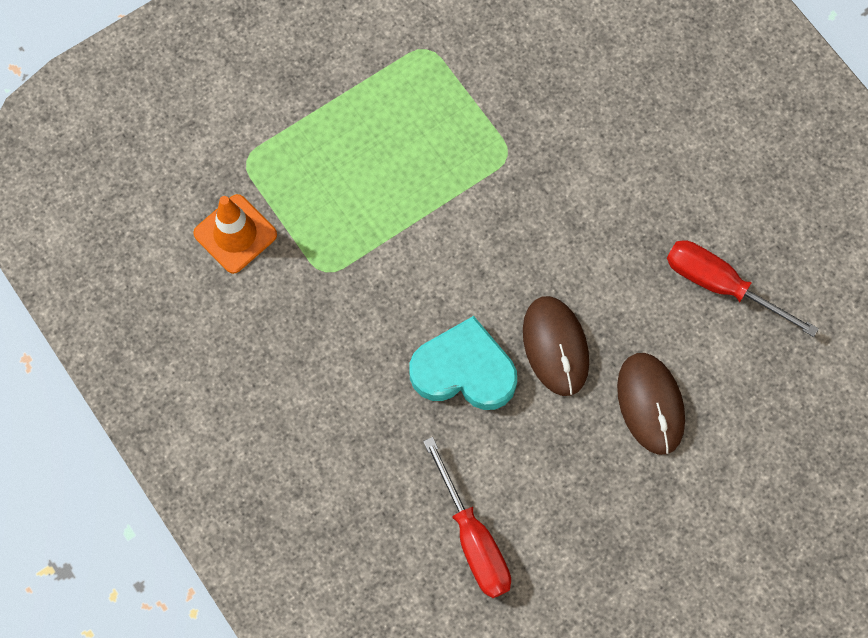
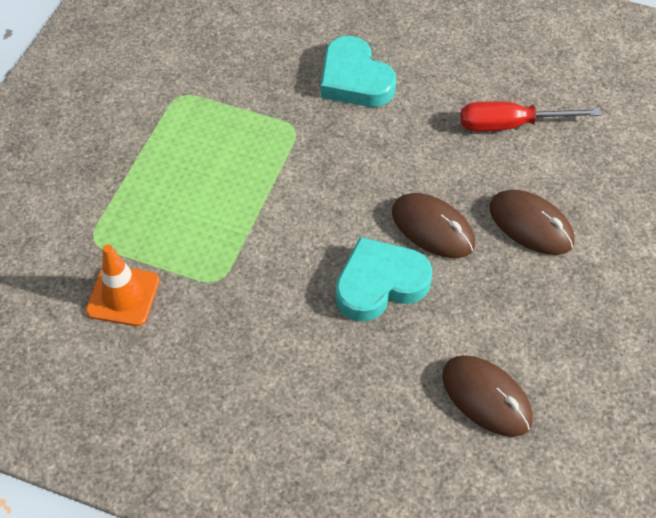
camera: 35 degrees left, 15 degrees down
red screwdriver [423,437,511,598] -> brown mouse [442,355,533,437]
none -> turquoise heart [321,36,396,107]

